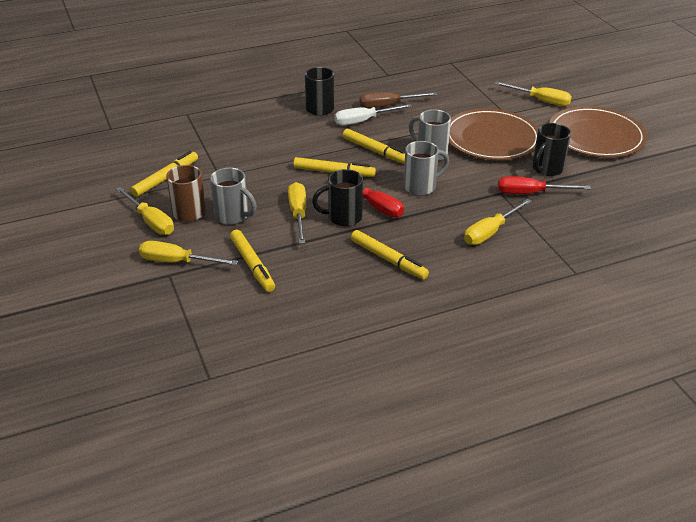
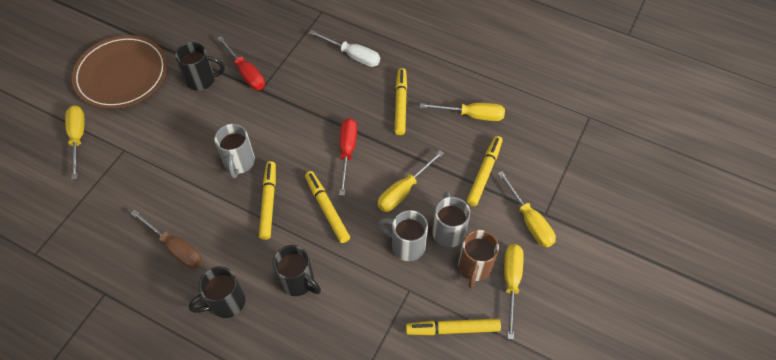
camera: 130 degrees left, 20 degrees up
black mug [312,169,363,226] -> black mug moved to [273,245,321,296]
white screwdriver [334,104,412,126] -> white screwdriver moved to [309,30,380,67]
grey mug [403,141,449,196] -> grey mug moved to [379,210,428,261]
brown plate [449,108,538,160] -> none
yellow screwdriver [464,199,532,245] -> yellow screwdriver moved to [420,103,505,121]

